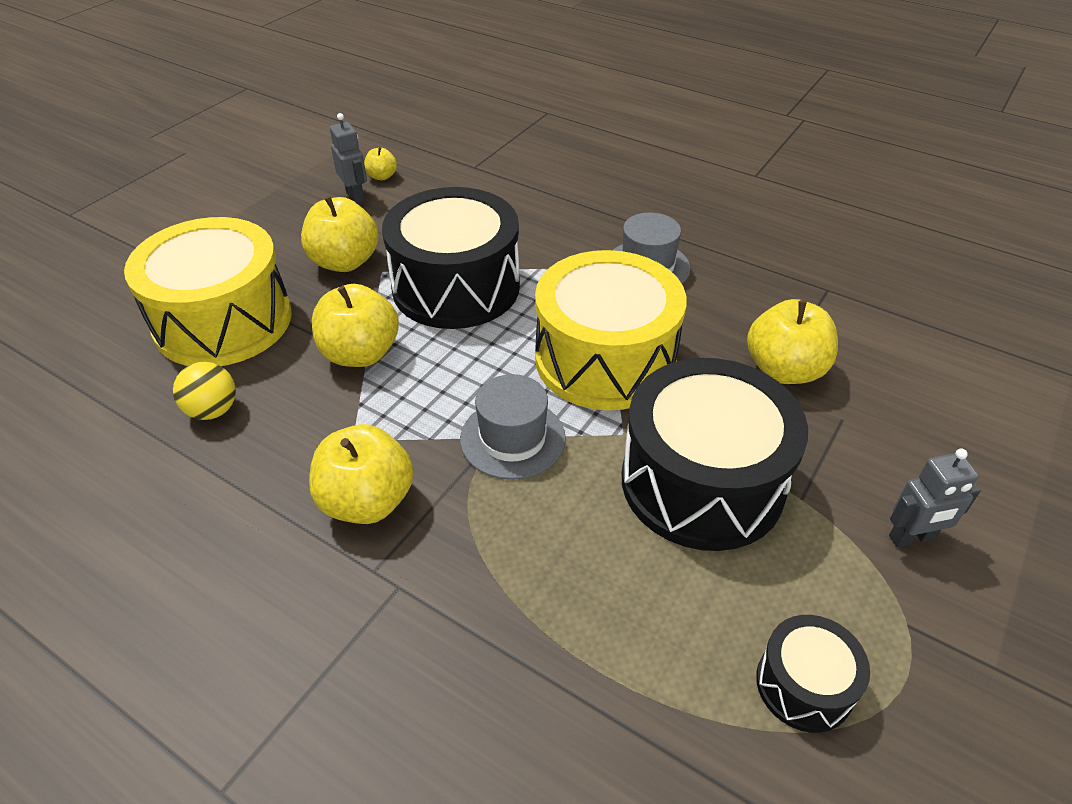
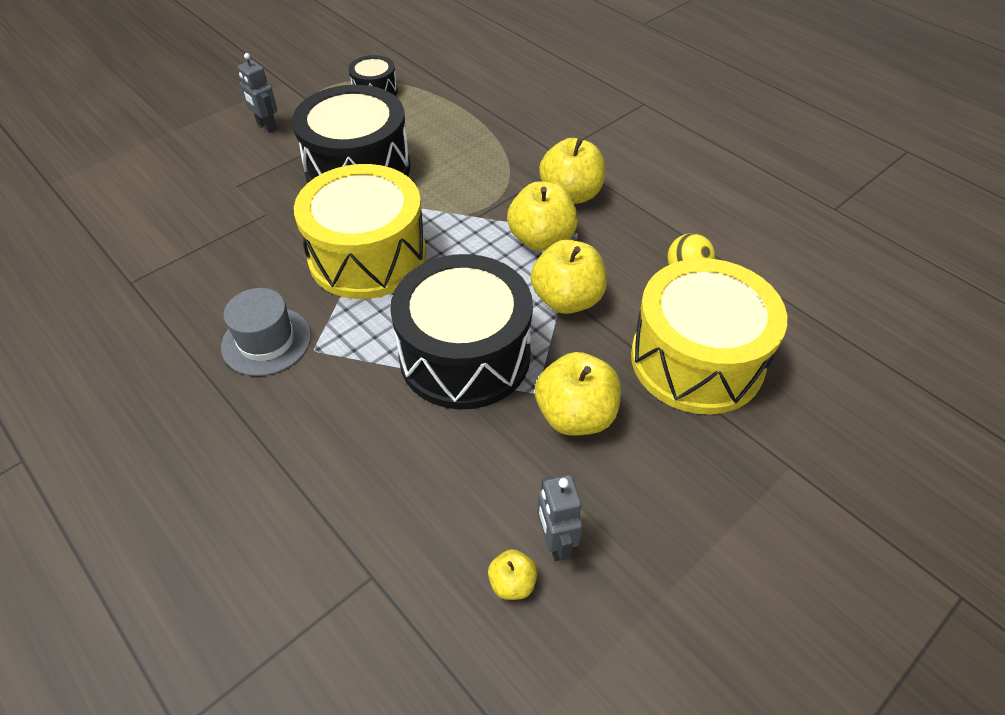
camera: 165 degrees left, 5 degrees up
grey hat [460,374,566,480] -> none
yellow apple [747,299,838,384] -> yellow apple moved to [507,181,578,251]
grey robot [889,448,981,548] -> grey robot turned 135 degrees counterclockwise [238,53,277,133]

